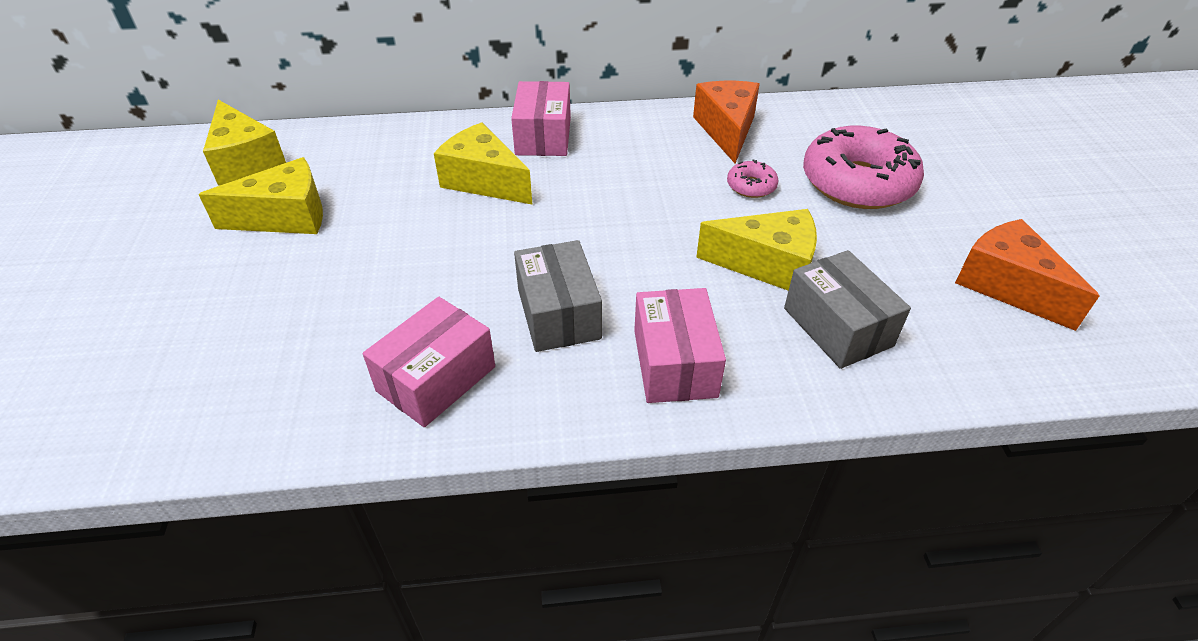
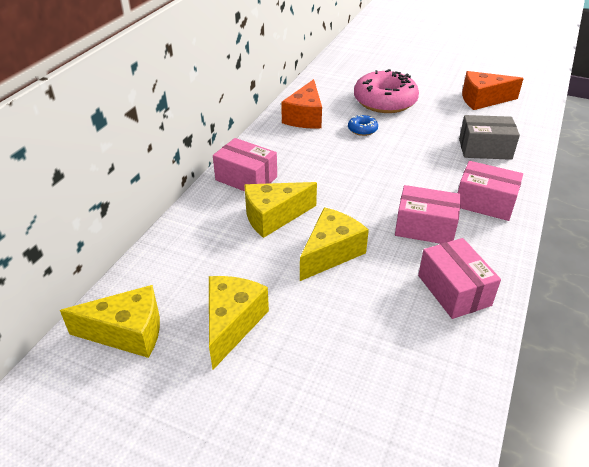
camera: 60 degrees left, 5 degrees down
grey box [514,240,602,352] -> pink box [395,185,461,244]
orange cheese [693,81,760,164] -> orange cheese turned 105 degrees counterclockwise [281,79,322,129]
yellow cheese [696,209,817,291] -> yellow cheese moved to [300,207,369,281]
pink donut [727,159,779,198] -> blue donut [348,115,378,136]

